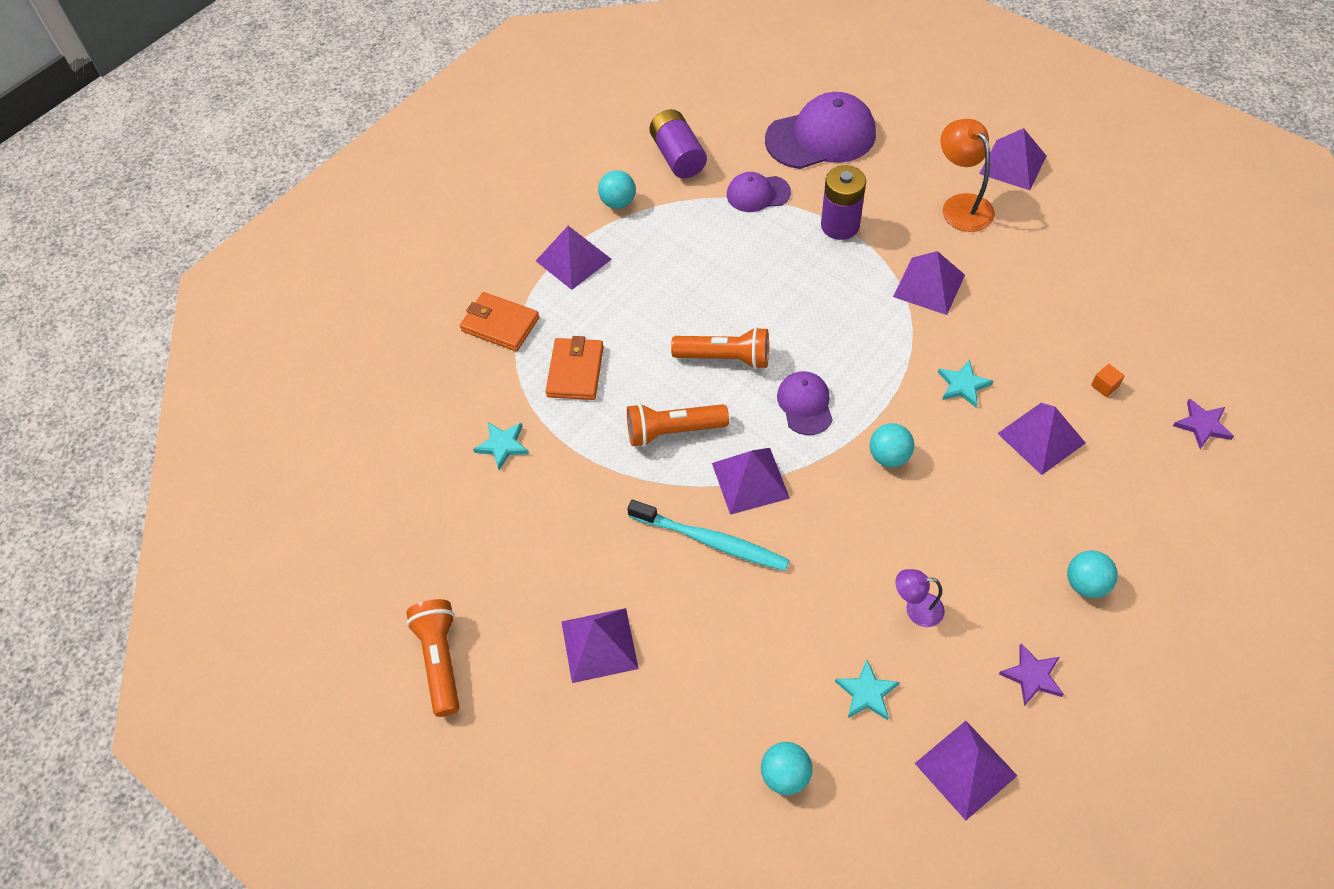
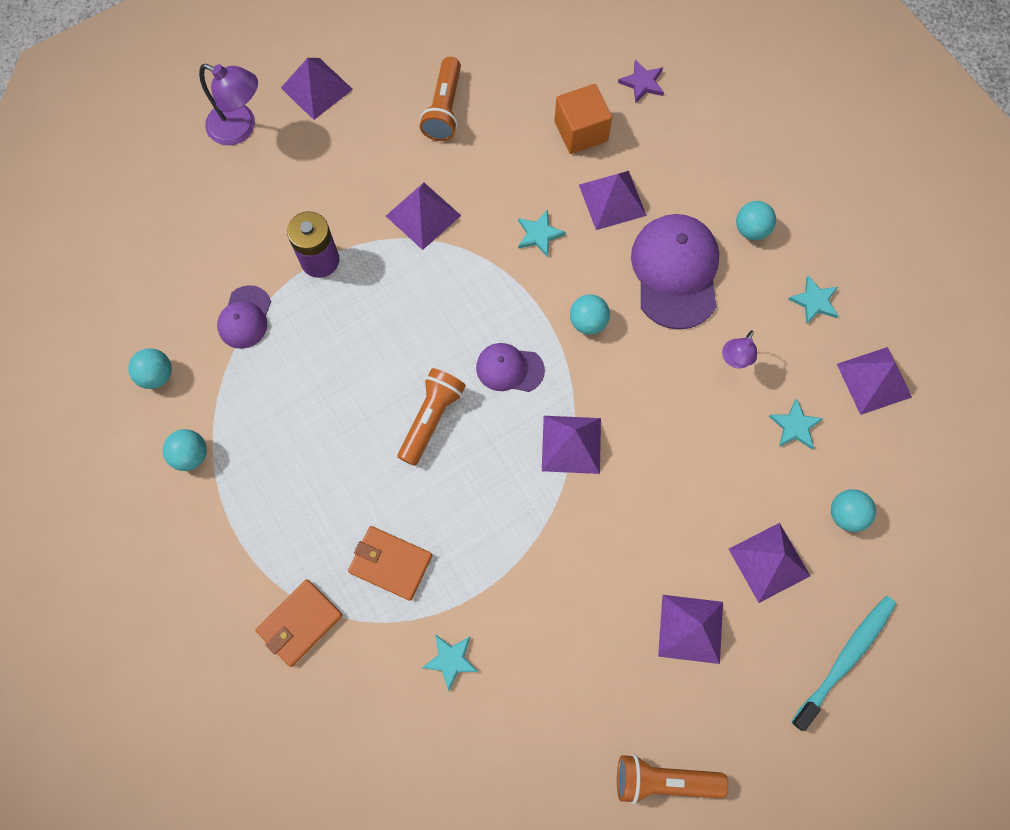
camera: 75 degrees left, 15 degrees up
purple pyramid [536,226,612,290] -> purple pyramid moved to [729,523,810,603]
orange flashlight [627,403,729,447] -> orange flashlight moved to [420,57,461,141]
turquoise toothbrush [627,500,789,571] -> turquoise toothbrush moved to [791,596,896,731]
purple battery [649,109,707,178] -> turquoise ball [128,348,172,389]
purple cap [765,92,876,169] -> purple cap moved to [631,214,719,330]
orange lamp [940,119,995,232] -> none
purple star [999,643,1064,706] -> turquoise star [788,275,839,325]
orange cube [1091,364,1125,397] -> orange cube [554,84,612,154], size x2.40
none -> purple lamp [199,64,258,145]

